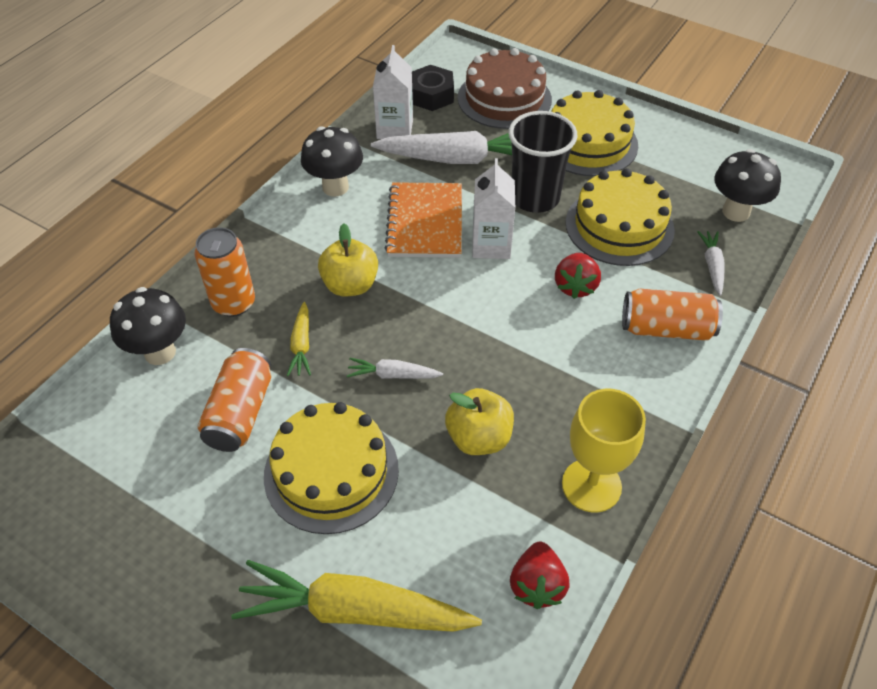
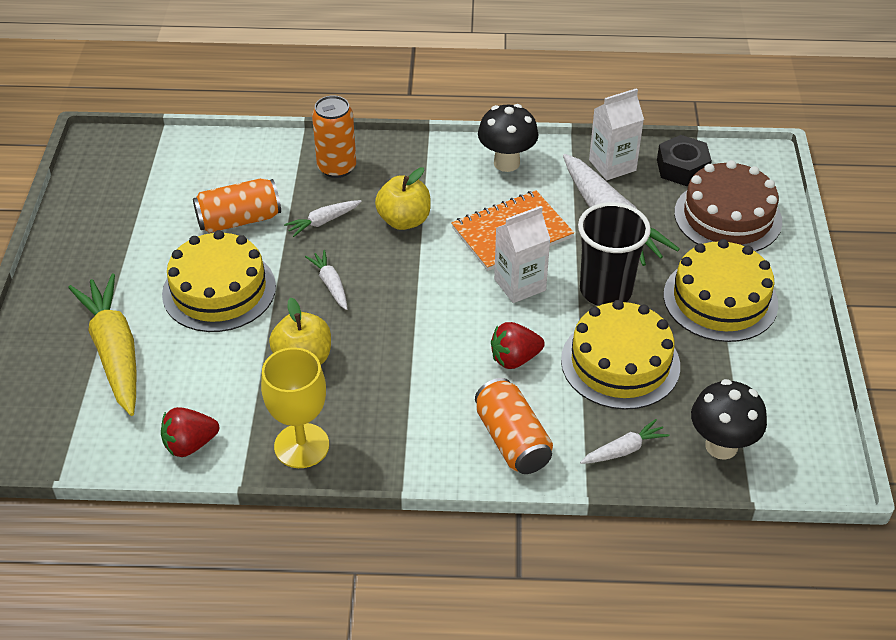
camera: 60 degrees right, 5 degrees down
black mushroom [110,287,186,365] -> none
yellow carrot [287,302,311,376] -> white carrot [284,200,362,237]

